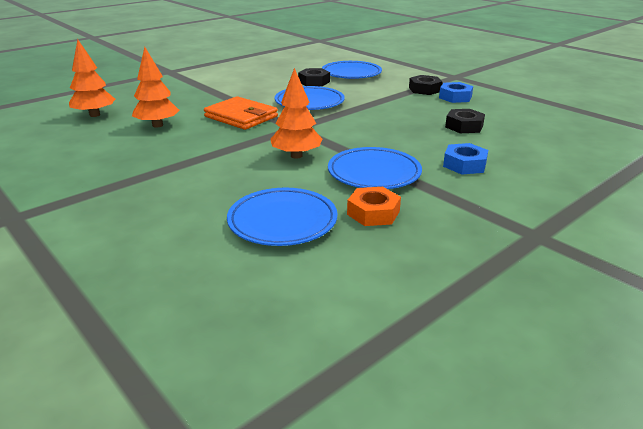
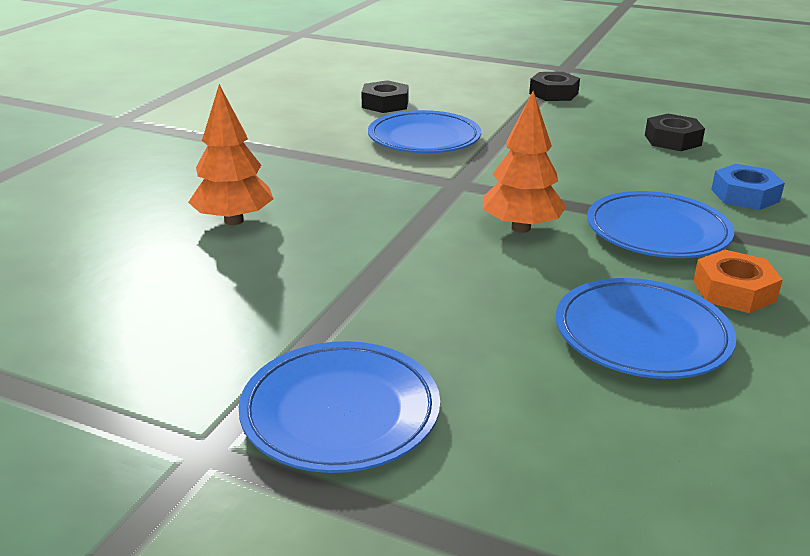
camera: 25 degrees left, 0 degrees up
orange tree [69,39,115,117] -> none
orange wallet [204,96,278,130] -> none
blue plate [322,61,382,79] -> blue plate moved to [239,341,440,473]
blue nut [439,82,473,103] -> none

